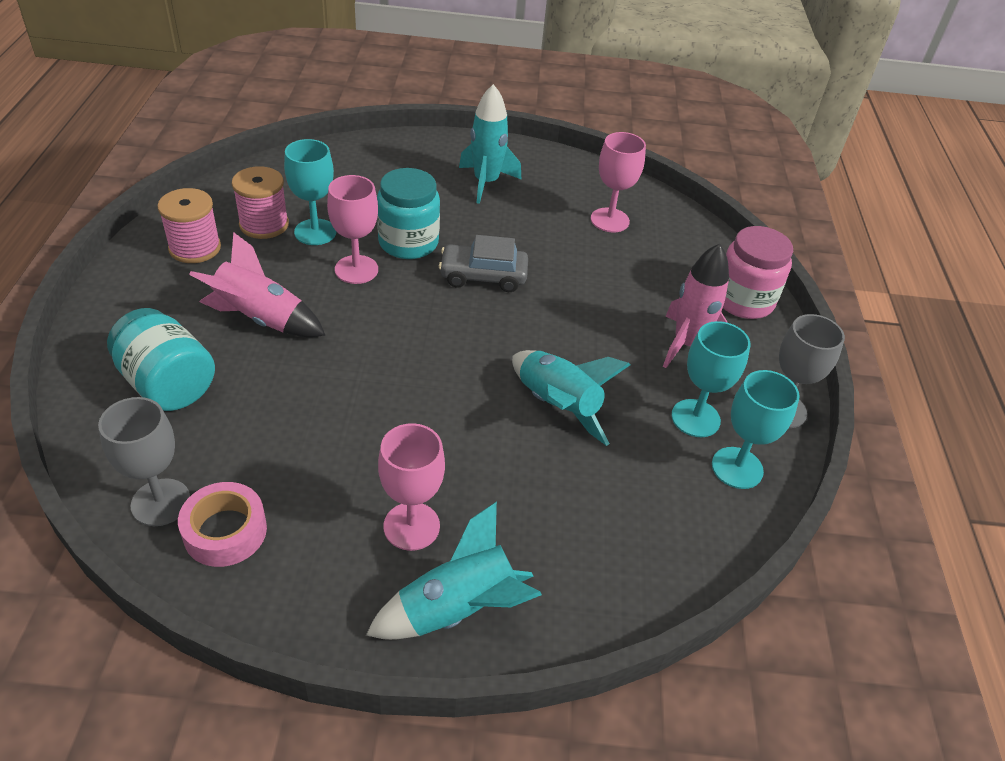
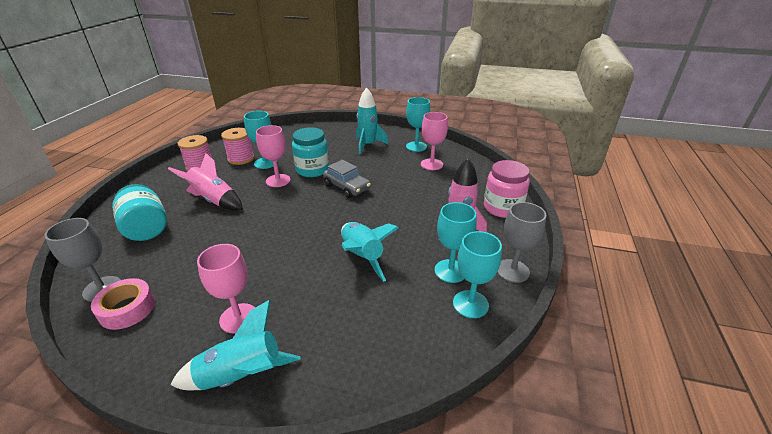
camera: 15 degrees right, 10 degrees down
grey car [439,235,528,292] -> grey car turned 150 degrees counterclockwise [323,159,371,198]
none -> turquoise goblet [406,97,430,152]

